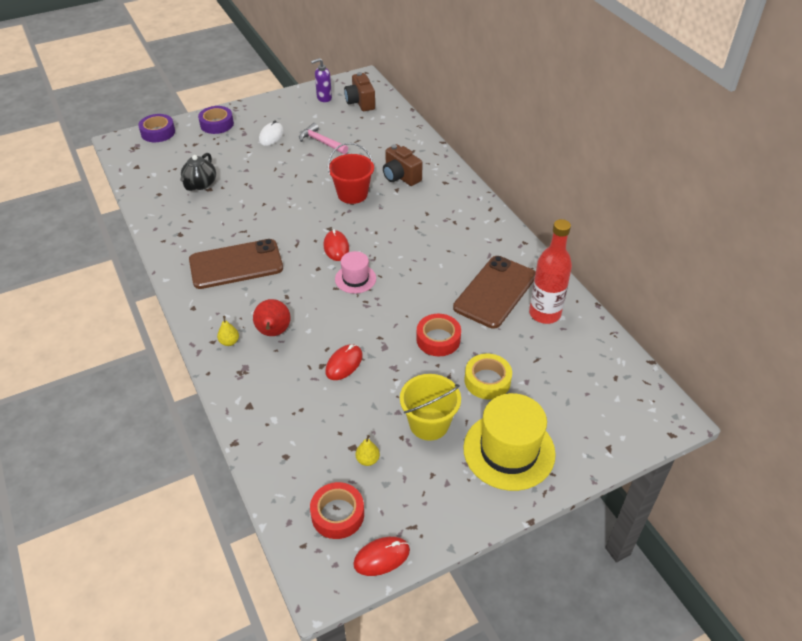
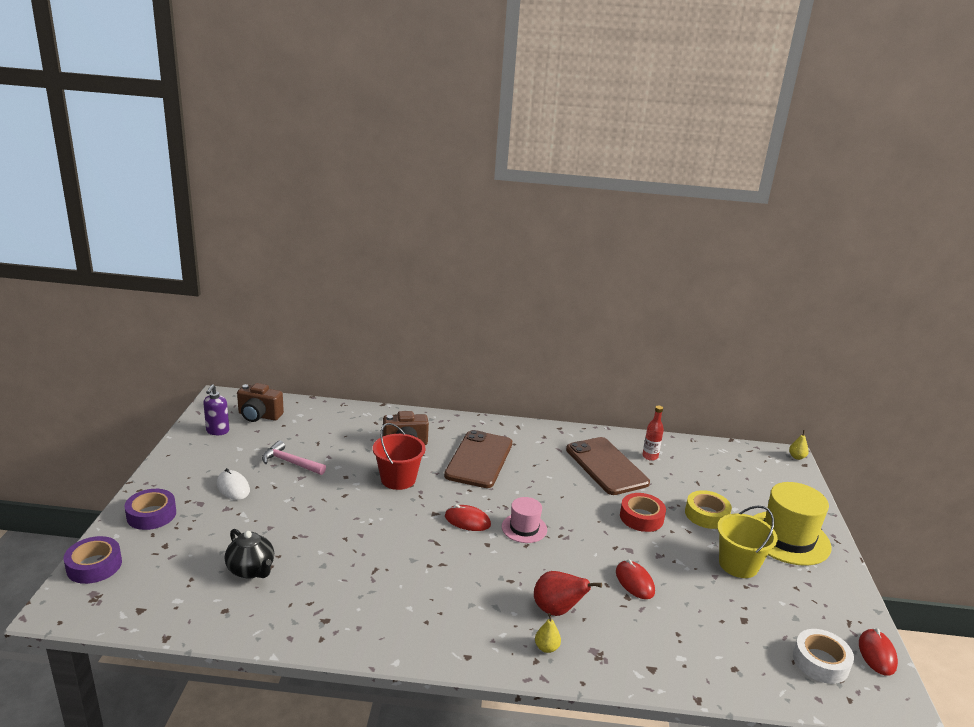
camera: 60 degrees left, 20 degrees down
brown phone [189,239,283,289] -> brown phone moved to [444,430,512,488]
pink hammer [299,123,348,154] -> pink hammer turned 45 degrees clockwise [262,440,326,475]
red tape [310,482,364,539] -> white tape [793,629,854,684]
yellow pear [356,435,380,466] -> yellow pear moved to [789,430,809,460]
red bottle [529,219,572,324] -> red bottle [642,405,664,461], size x0.54

